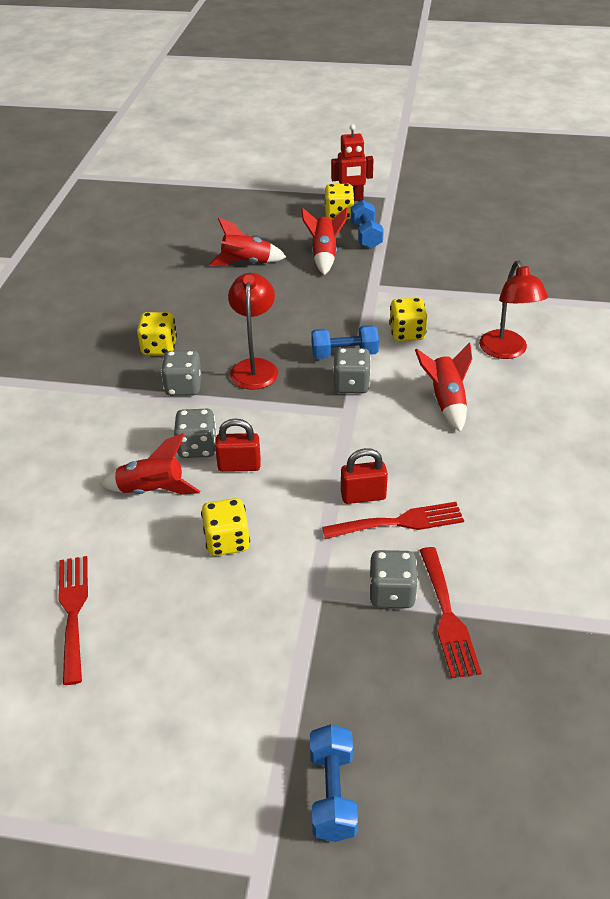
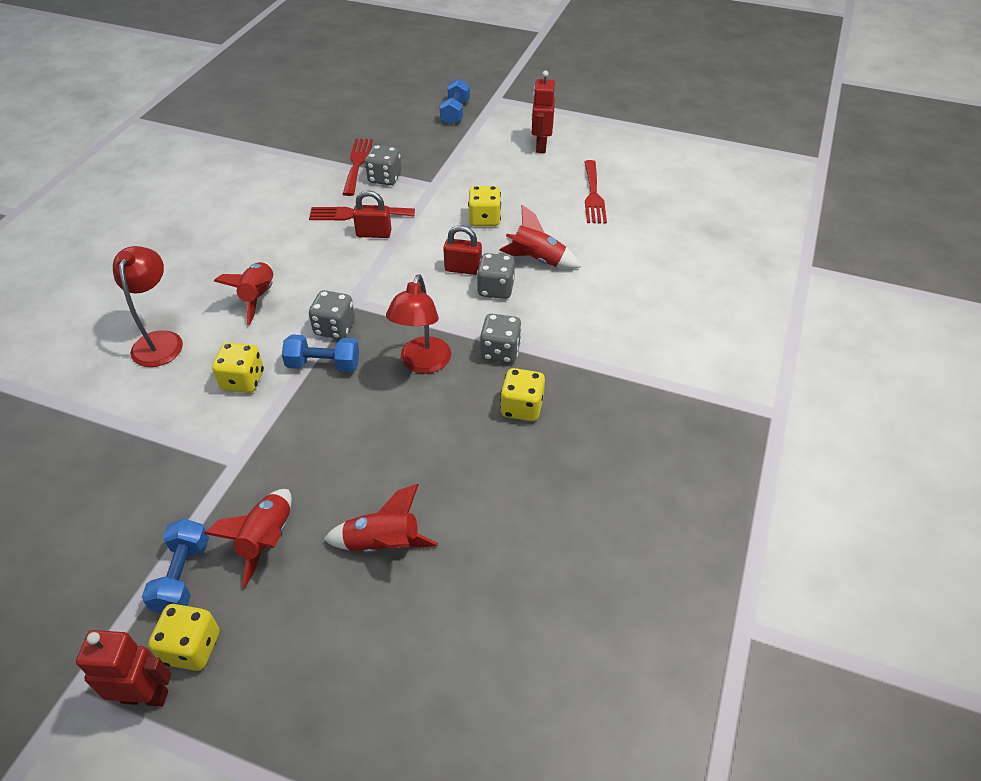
camera: 170 degrees left, 5 degrees up
none -> red robot [532,70,555,153]

